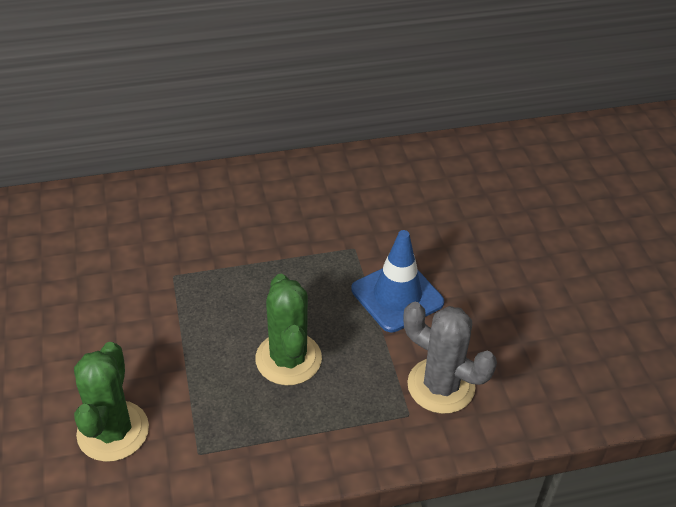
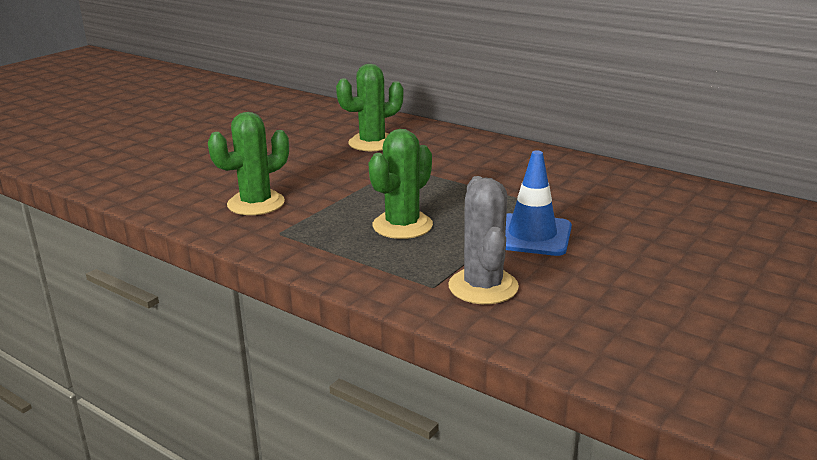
camera: 50 degrees right, 20 degrees down
none -> green cactus [336,64,404,151]

